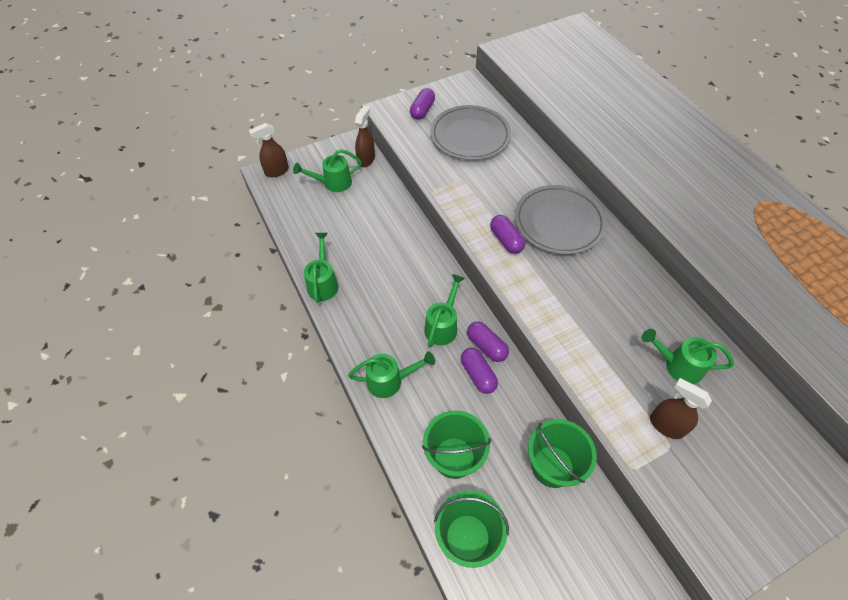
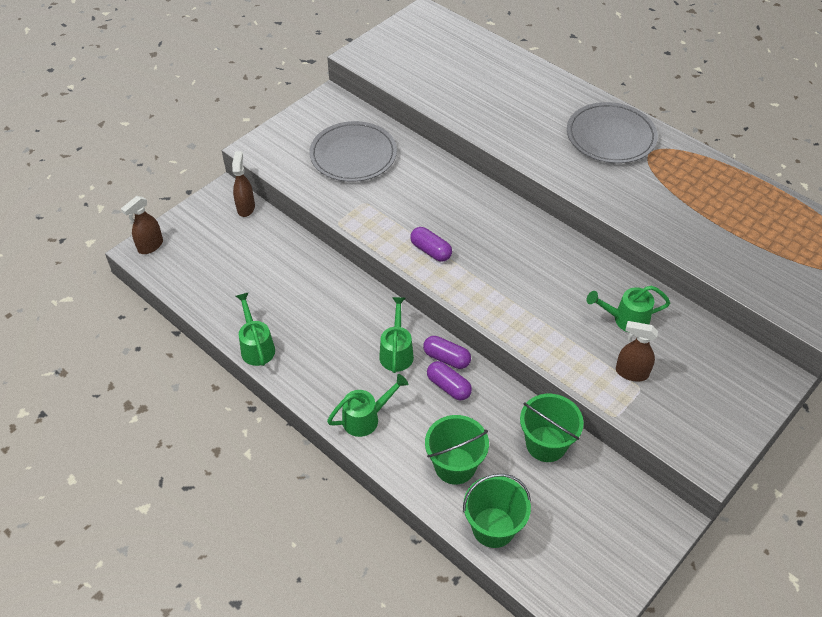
camera: 20 degrees left, 5 degrees down
green watering can [293,149,362,192] -> none
purple capsule [410,88,435,120] -> none
grey plate [515,185,606,255] -> grey plate moved to [567,102,658,163]

